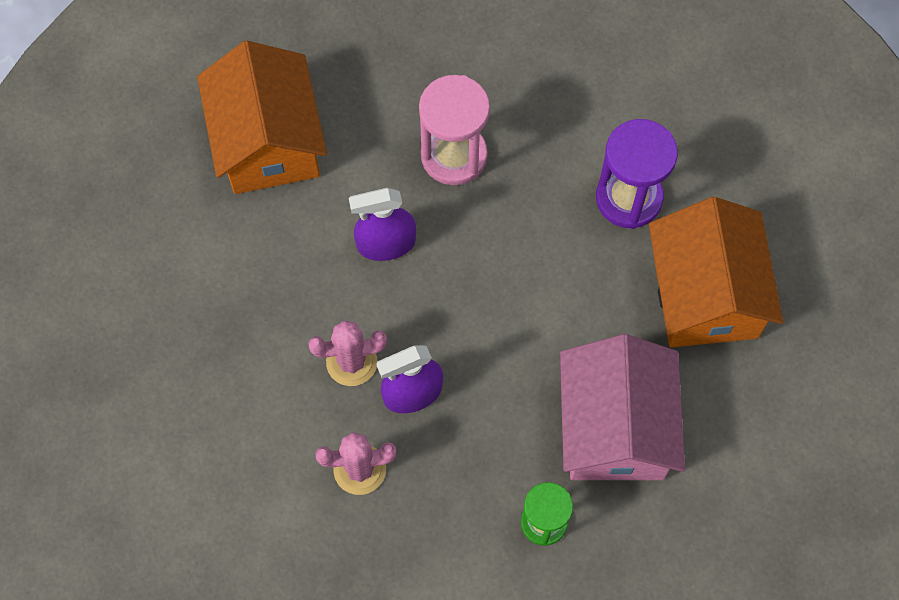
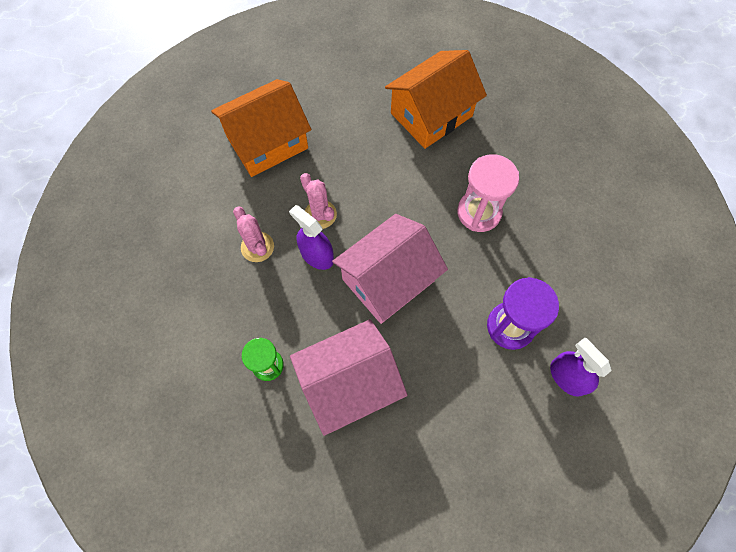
camera: 65 degrees right, 0 degrees up
purple spray bottle [349,188,416,261] -> purple spray bottle moved to [550,338,612,397]
orange house [649,197,783,348] -> orange house moved to [211,79,311,177]
none -> pink house [332,214,448,324]

